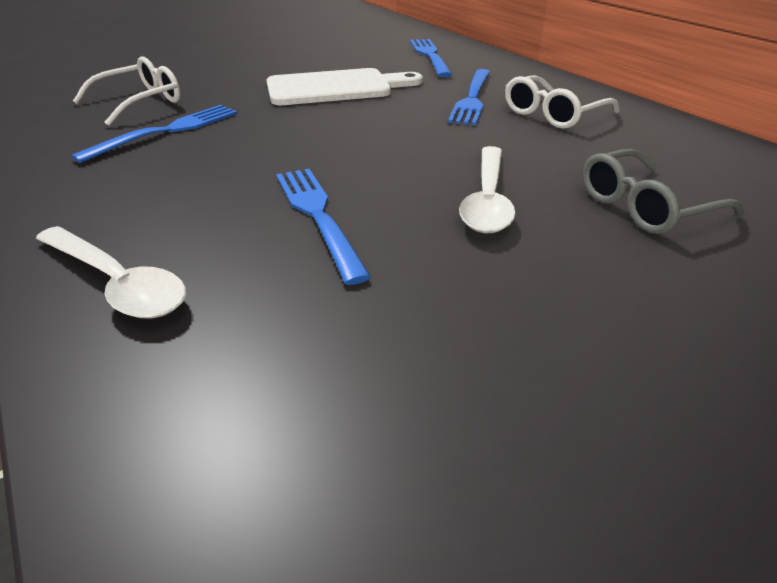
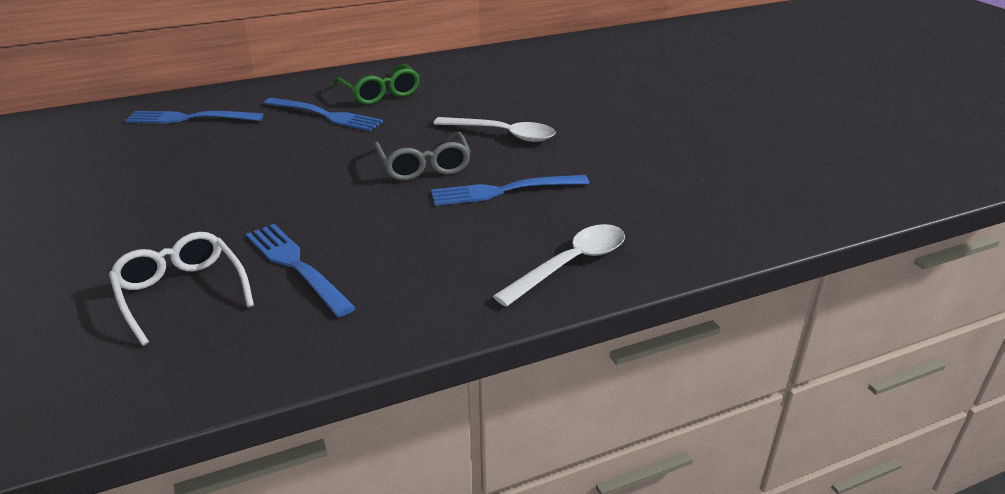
camera: 80 degrees left, 5 degrees down
white cutting board [267,68,423,105] -> none
white glasses [505,75,620,129] -> green glasses [334,64,420,105]
grey glasses [583,149,745,234] -> grey glasses moved to [374,132,471,181]

